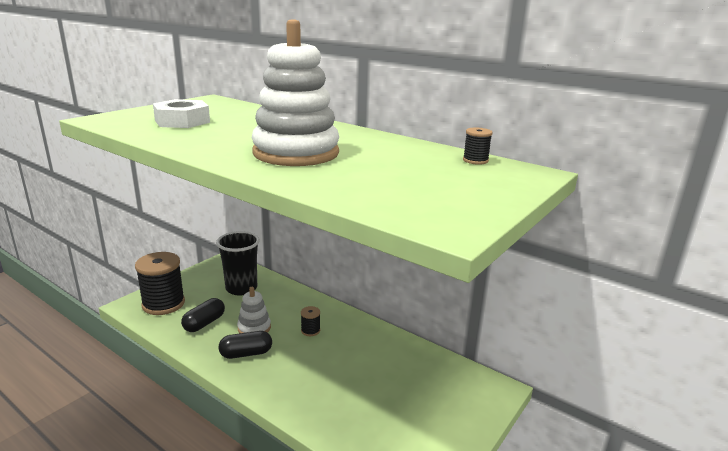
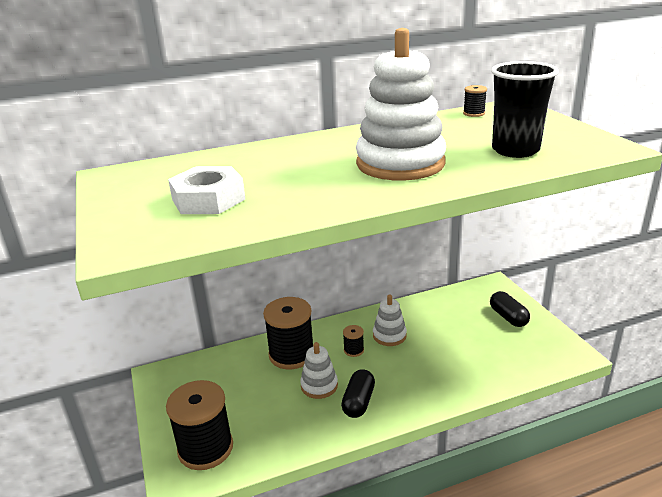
camera: 55 degrees left, 5 degrees up
black capsule [181,298,225,332] -> black capsule moved to [490,291,530,327]
black cup [216,231,260,296] -> black cup moved to [491,61,559,158]
none -> black spool [263,297,313,369]
none -> white stacking toy [373,295,407,346]

